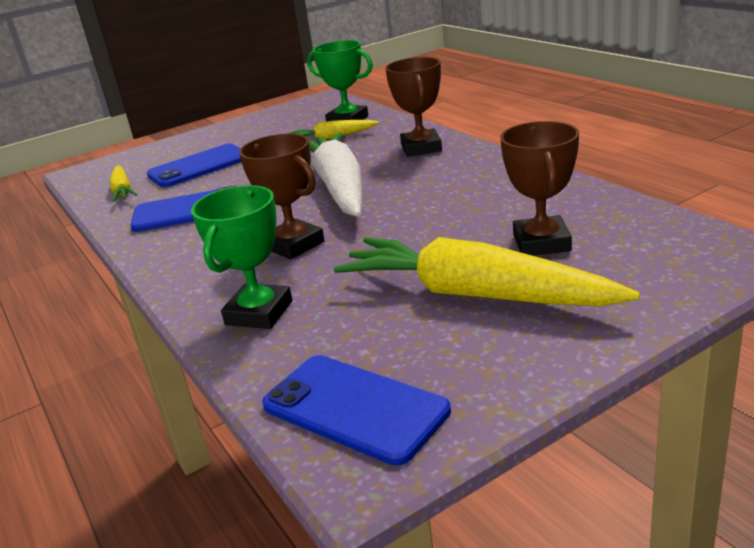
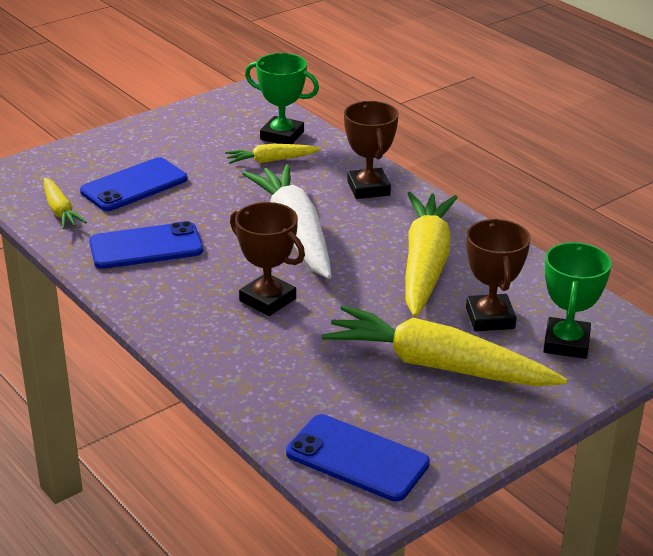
camera: 10 degrees left, 5 degrees up
green trophy [191,185,292,329] -> green trophy moved to [543,242,612,359]
none -> yellow carrot [405,192,458,317]

